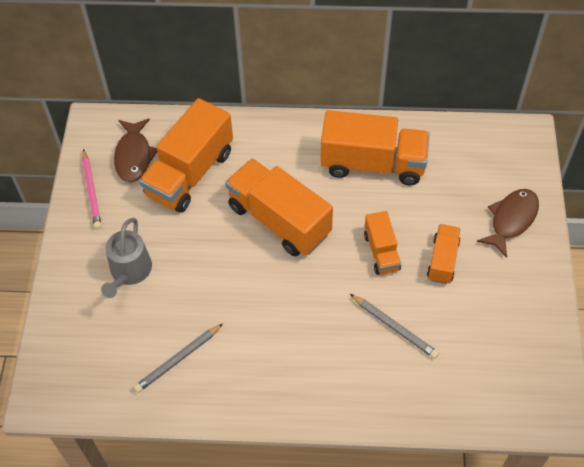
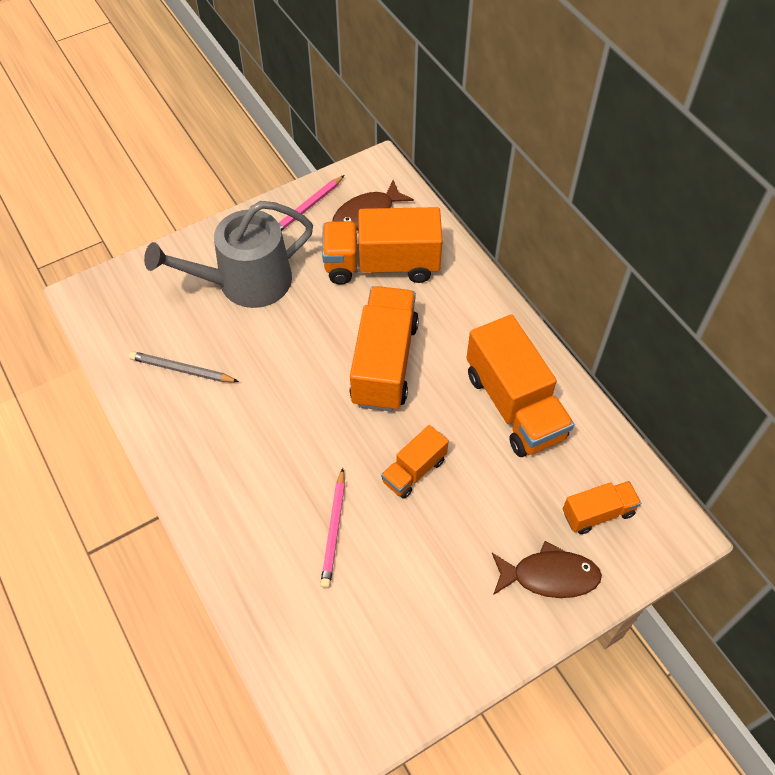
camera: 55 degrees right, 0 degrees up
grey watering can [101,218,152,298] -> grey watering can [144,201,313,308], size x1.63
grey pencil [350,294,439,359] -> pink pencil [320,468,345,588]
orange truck [427,224,460,284] -> orange truck moved to [563,481,641,534]

